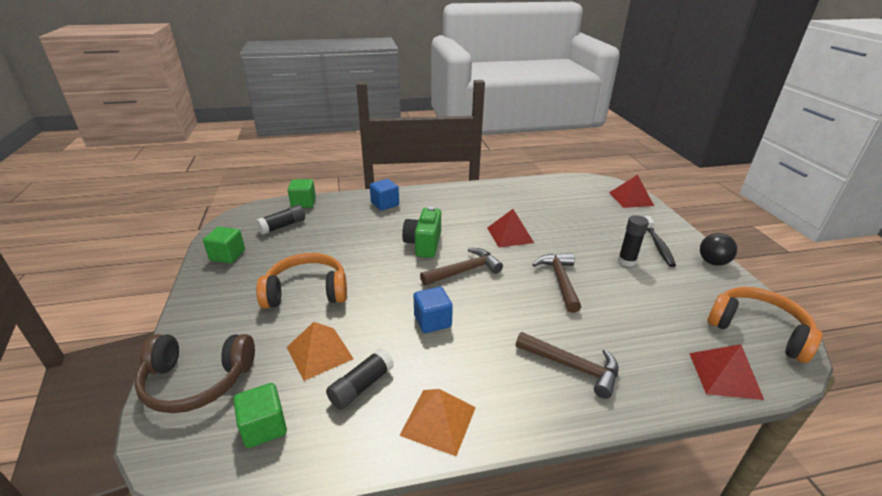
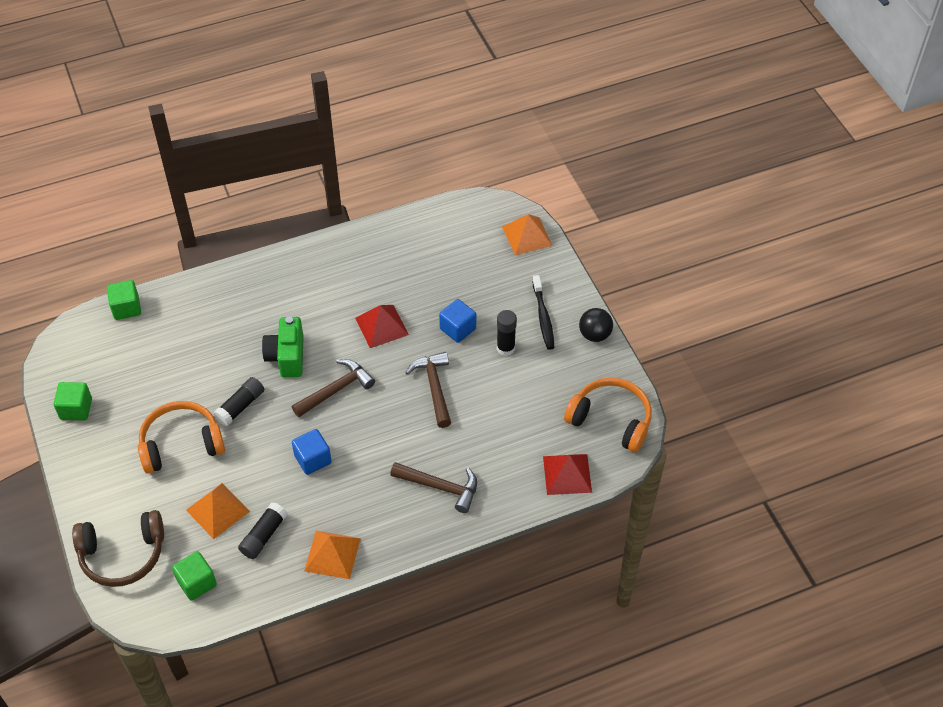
camera: 10 degrees left, 20 degrees up
black glue stick [256,205,305,235] -> black glue stick moved to [213,377,264,426]
blue cube [370,179,399,211] -> blue cube moved to [439,299,476,343]
red pyramid [609,175,654,208] -> orange pyramid [502,214,553,255]

